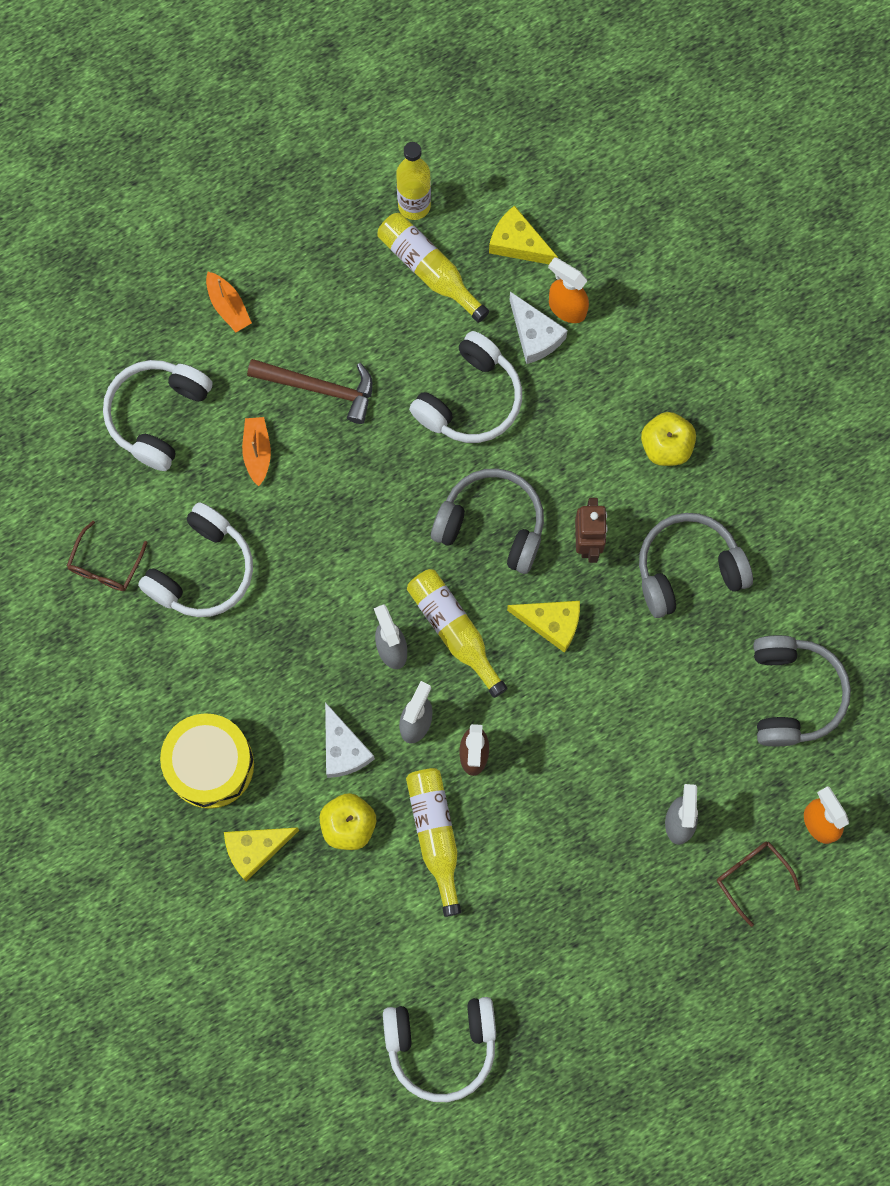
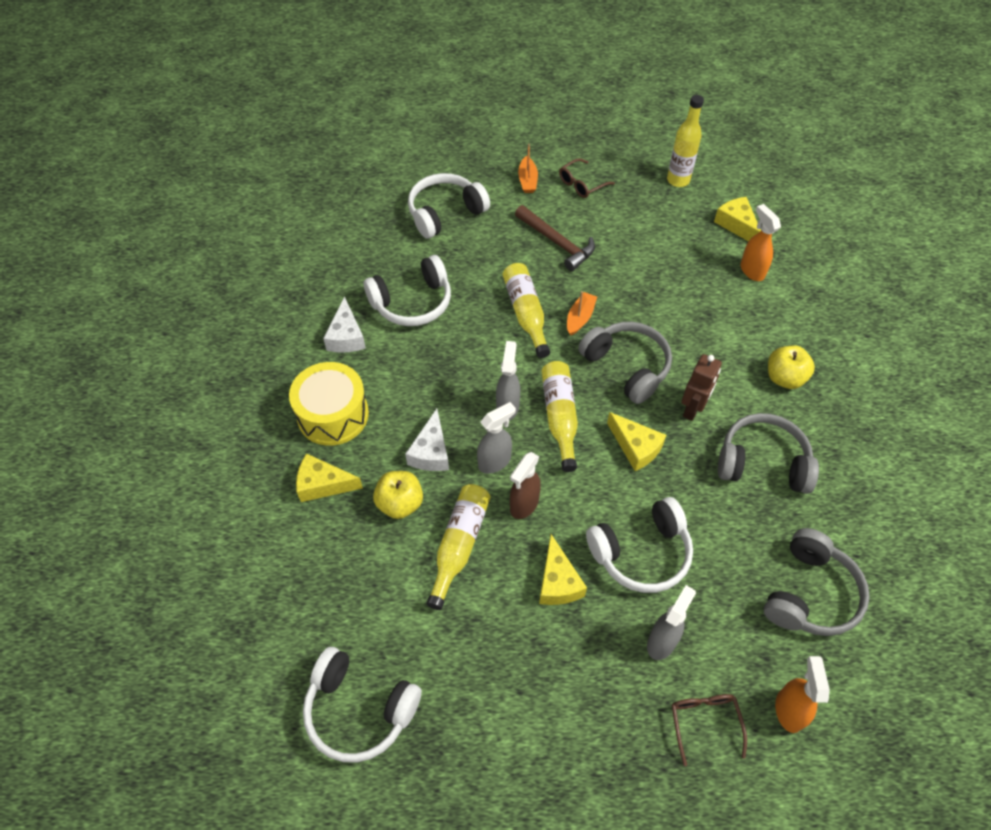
camera: 30 degrees right, 20 degrees down
brown glasses [67,521,148,591] -> brown glasses moved to [559,158,615,198]
orange boat [242,417,271,486] -> orange boat moved to [567,291,597,336]
yellow bottle [378,213,489,323] -> yellow bottle moved to [503,263,550,358]
white headphones [409,331,522,443] -> white headphones moved to [586,497,693,593]
white cheese [510,292,568,364] -> white cheese moved to [323,296,366,353]
none -> yellow cheese [539,534,587,605]

